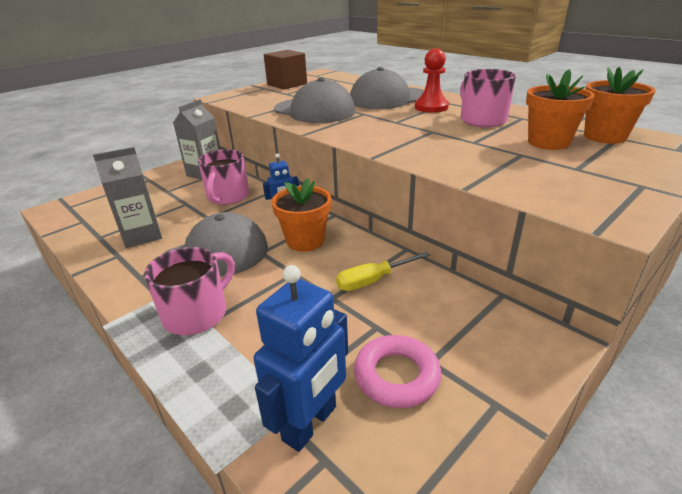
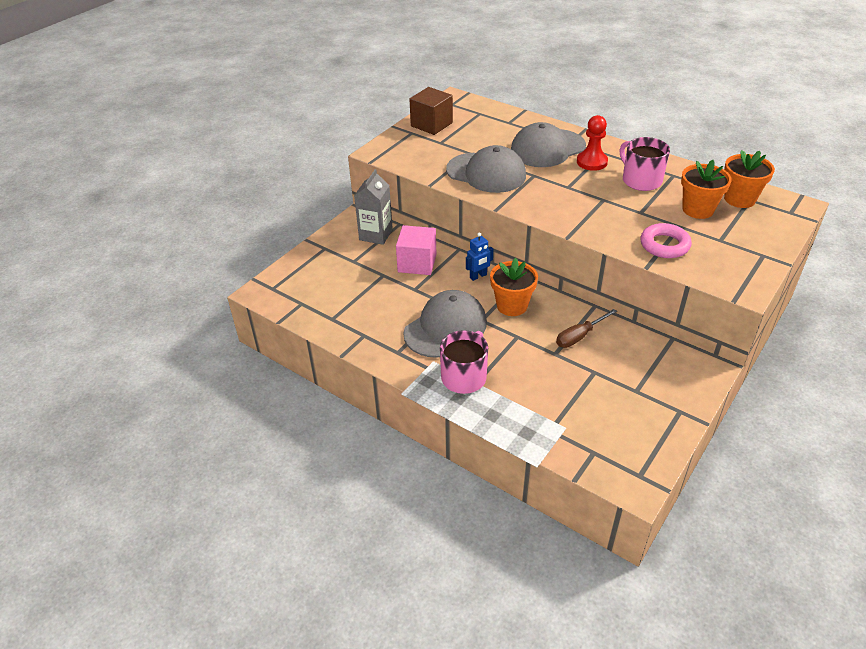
camera: 10 degrees left, 10 degrees up
grey carton [93,147,162,248] -> none
pink mug [198,149,249,205] -> pink cube [396,225,436,275]
blue robot [254,265,348,452] -> none
yellow screwdriver [336,252,430,291] -> brown screwdriver [556,309,617,348]
pink ring [354,335,441,408] -> pink ring moved to [641,223,692,258]

